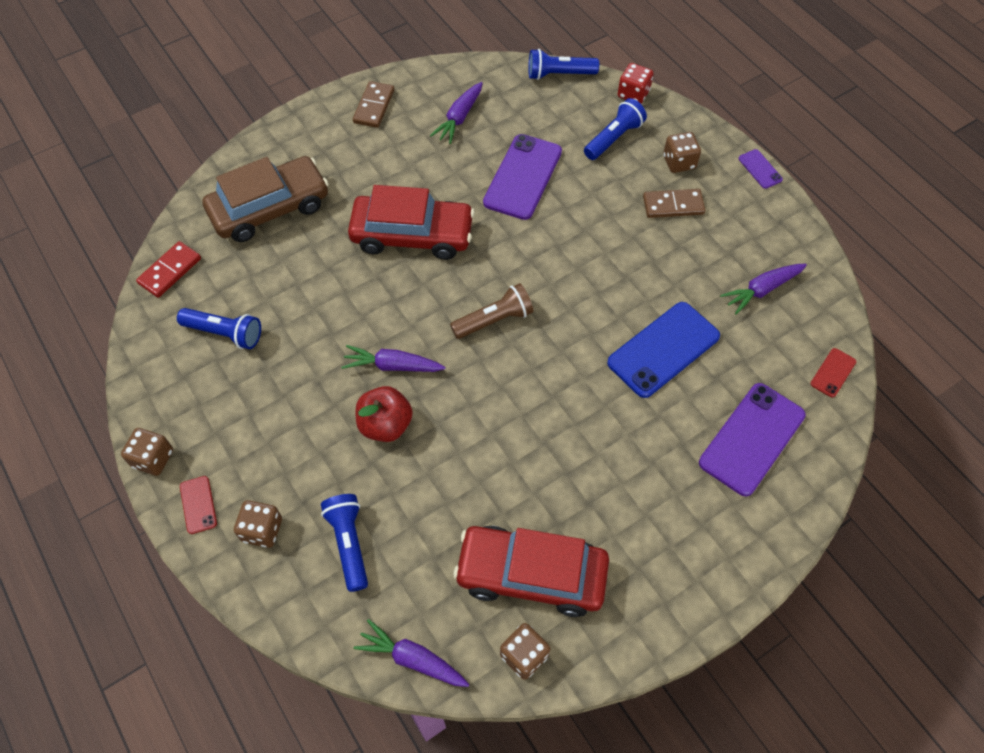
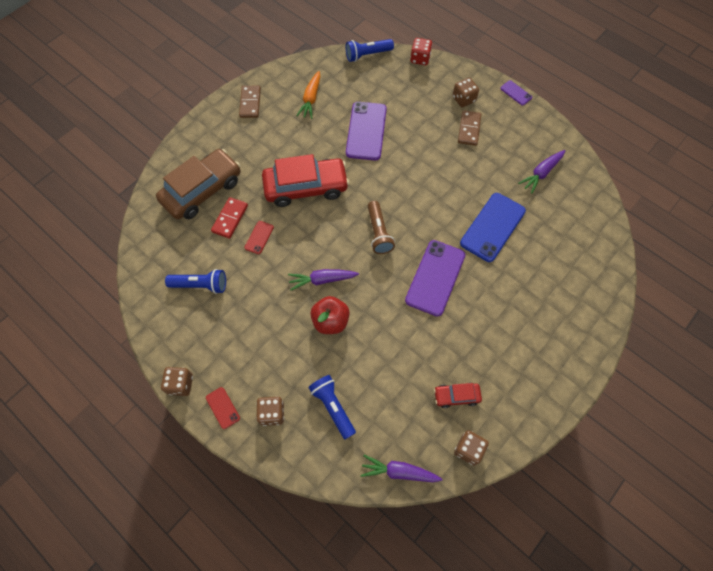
camera: 15 degrees left, 5 degrees up
red domino [136,241,201,298] -> red domino moved to [211,197,248,239]
purple carrot [430,82,483,144] -> orange carrot [296,71,320,119]
brown flashlight [450,283,533,339] -> brown flashlight turned 120 degrees clockwise [368,201,395,254]
red car [453,526,609,617] -> red car [434,383,482,408], size x0.47
blue flashlight [584,98,647,160] -> none
brown domino [643,189,705,218] -> brown domino turned 60 degrees counterclockwise [458,110,481,146]
purple phone [699,383,806,496] -> purple phone moved to [405,240,465,317]
red phone [810,348,856,397] -> red phone moved to [245,221,274,254]

